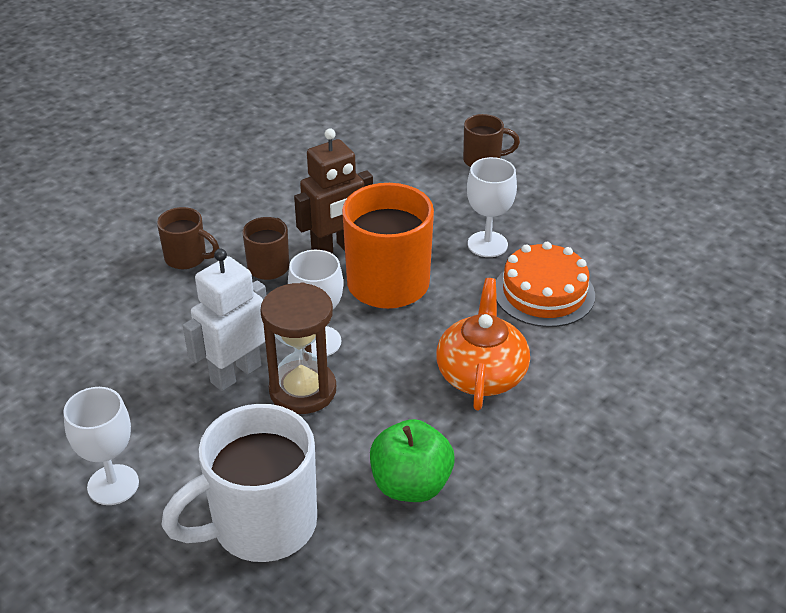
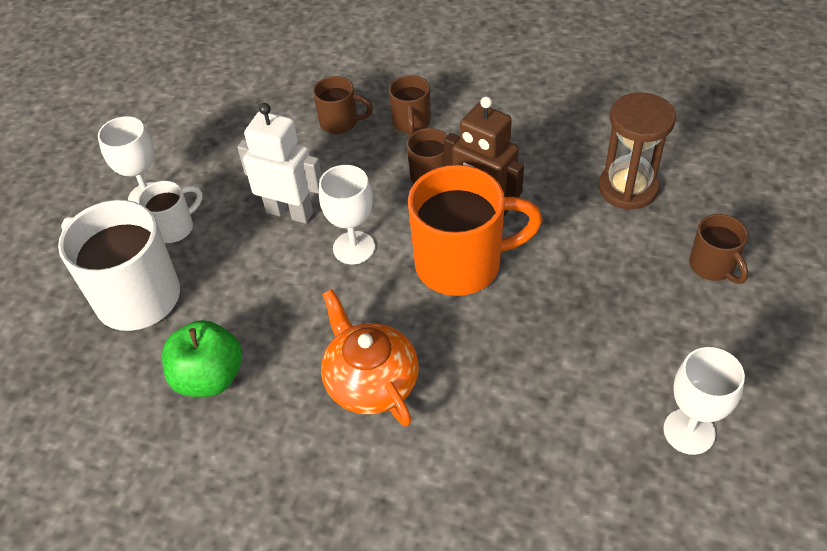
camera: 70 degrees right, 10 degrees up
brown hourglass [260,282,336,414] -> brown hourglass moved to [599,92,676,210]
orange teapot [436,278,530,410] -> orange teapot turned 105 degrees counterclockwise [321,289,419,427]
white goblet [467,157,517,257] -> white goblet moved to [663,347,745,455]
orange cake [496,242,595,327] -> none
none -> white mug [138,181,203,243]
none -> brown mug [313,76,373,134]

